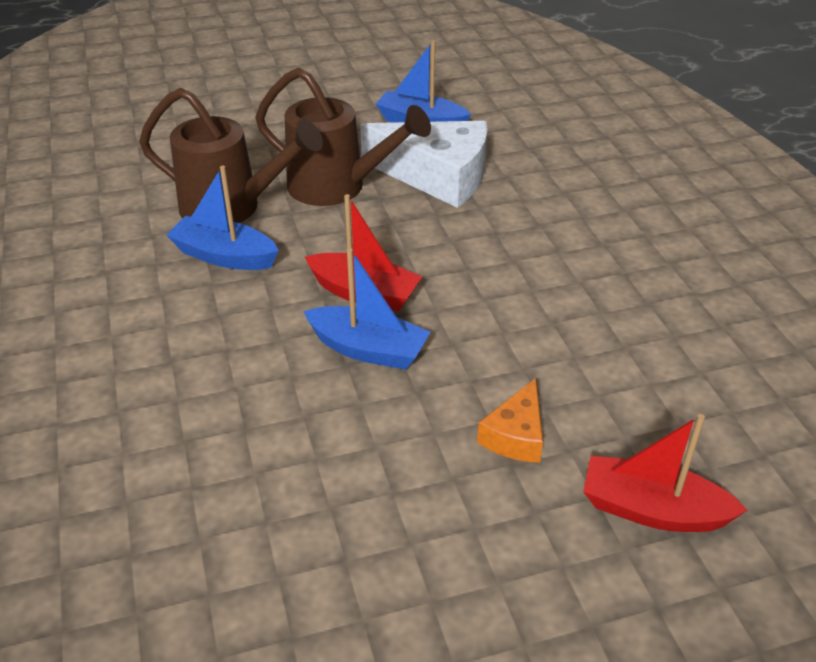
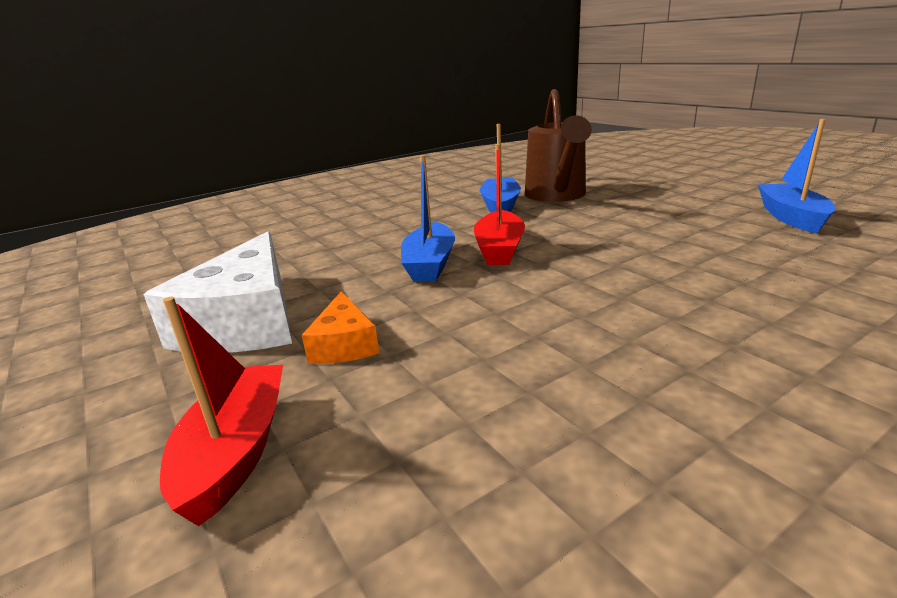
camera: 75 degrees right, 15 degrees down
brown watering can [255,67,431,206] -> none
white cheese [360,121,487,208] -> white cheese moved to [144,231,292,353]
orange cheese [477,378,543,463] -> orange cheese turned 105 degrees counterclockwise [302,291,379,364]

